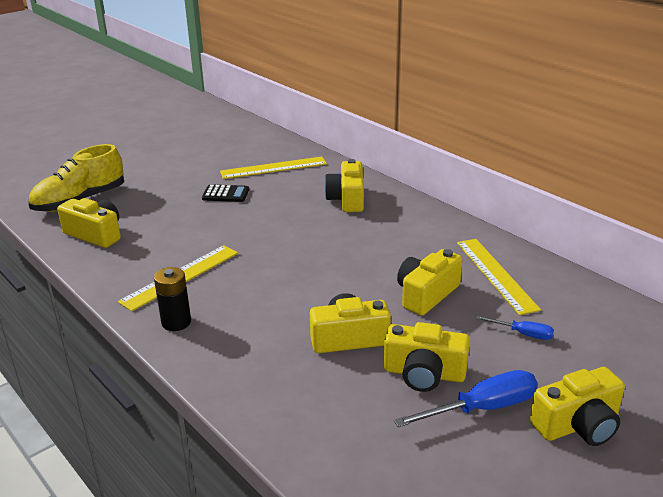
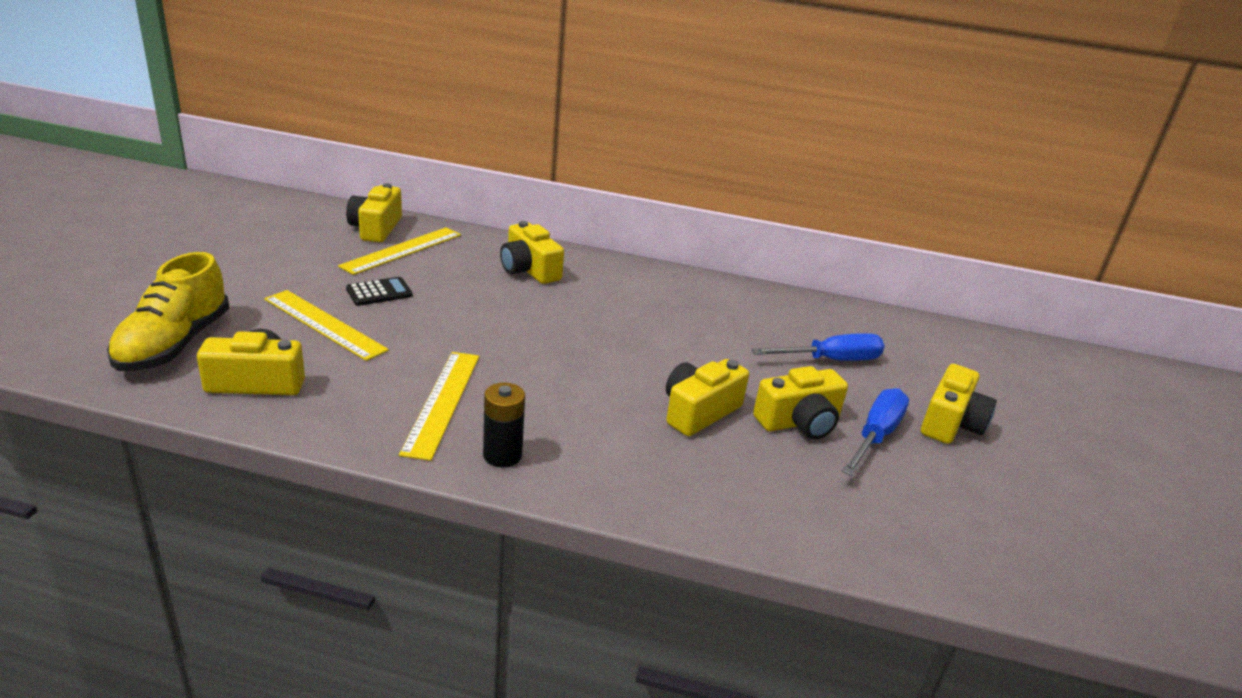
camera: 40 degrees left, 0 degrees up
yellow camera [397,249,462,315] -> yellow camera moved to [346,183,402,242]
yellow ruler [457,239,541,315] -> yellow ruler moved to [264,290,389,361]
blue screwdriver [476,316,554,340] -> blue screwdriver [752,333,885,361], size x1.77

